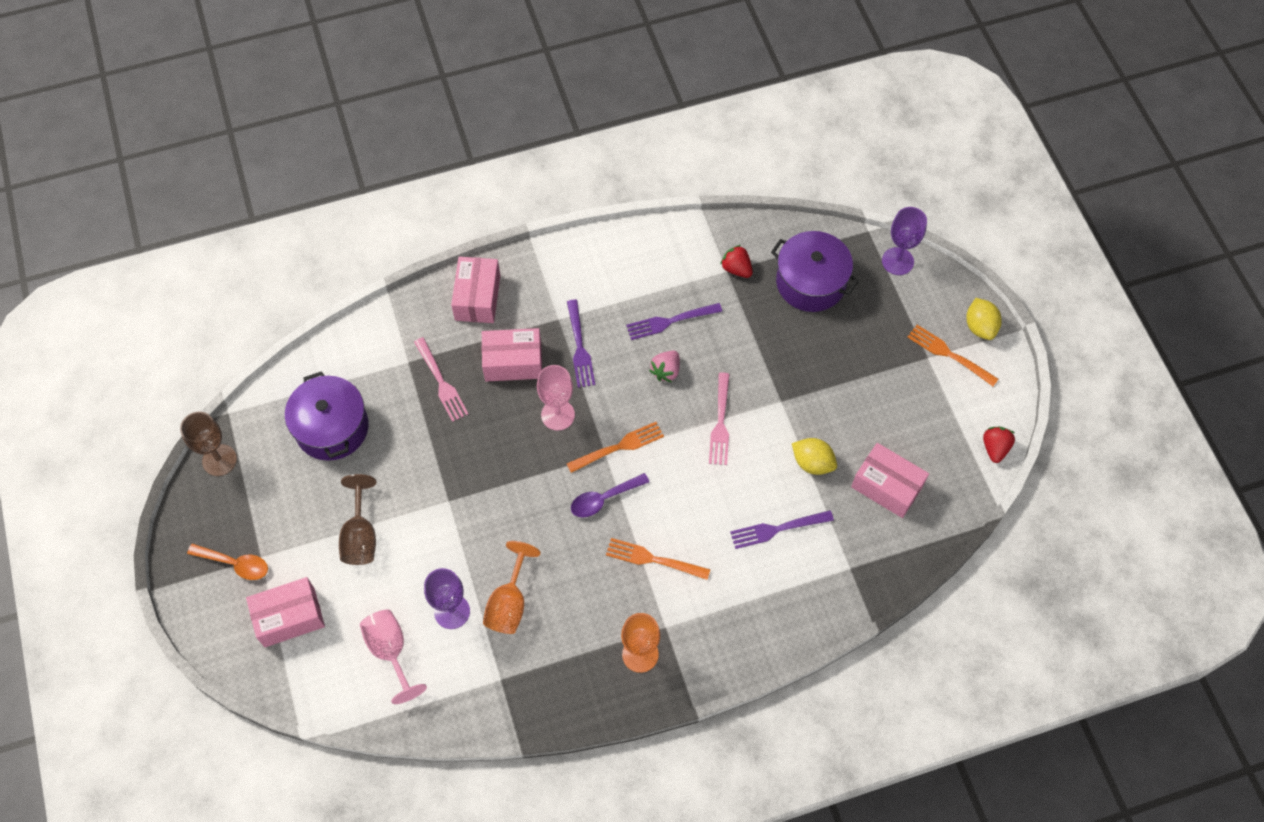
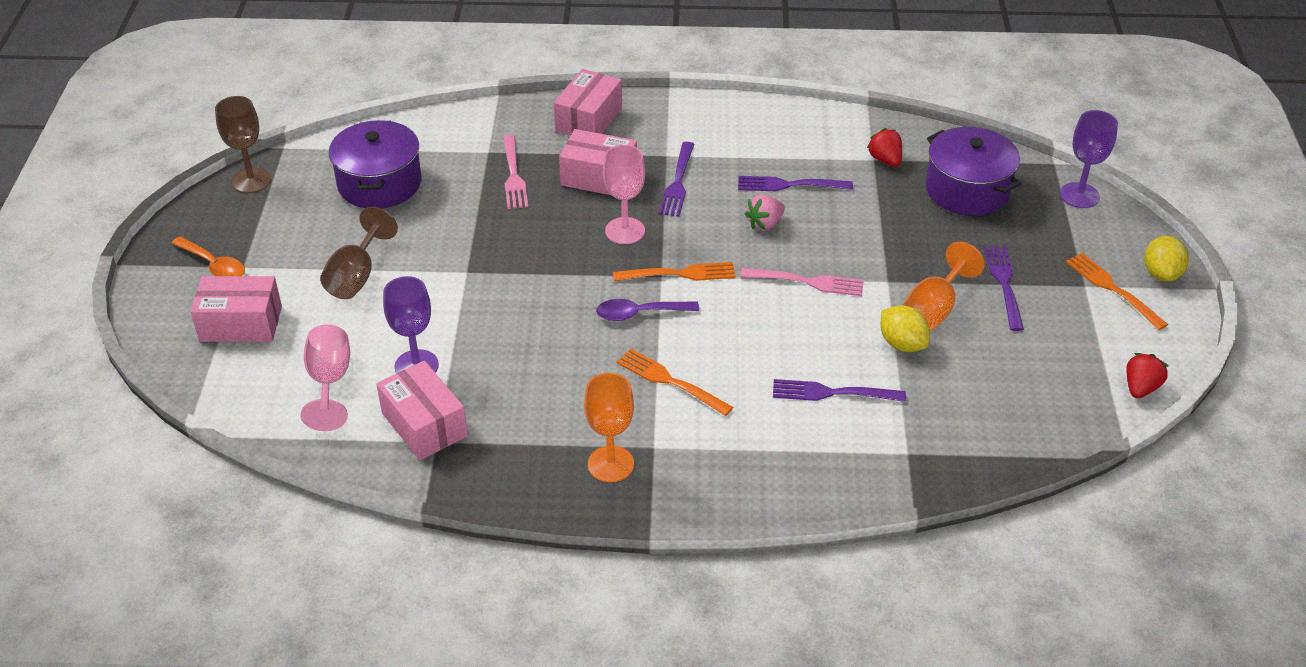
camera: 20 degrees right, 20 degrees down
orange goblet [483,541,541,634] -> orange goblet moved to [903,242,985,331]
pink fork [709,372,730,465] -> pink fork turned 105 degrees counterclockwise [740,268,864,296]
pink box [851,443,929,518] -> pink box moved to [376,360,468,460]
none -> purple fork [984,246,1024,331]

